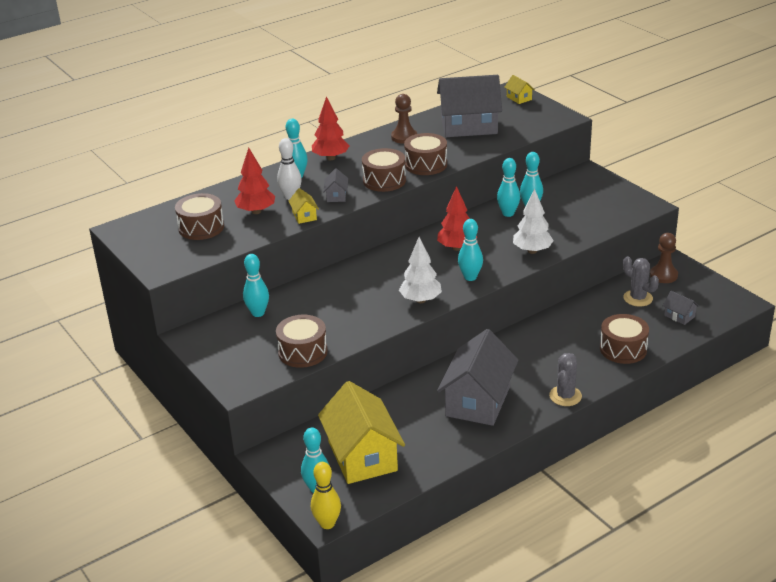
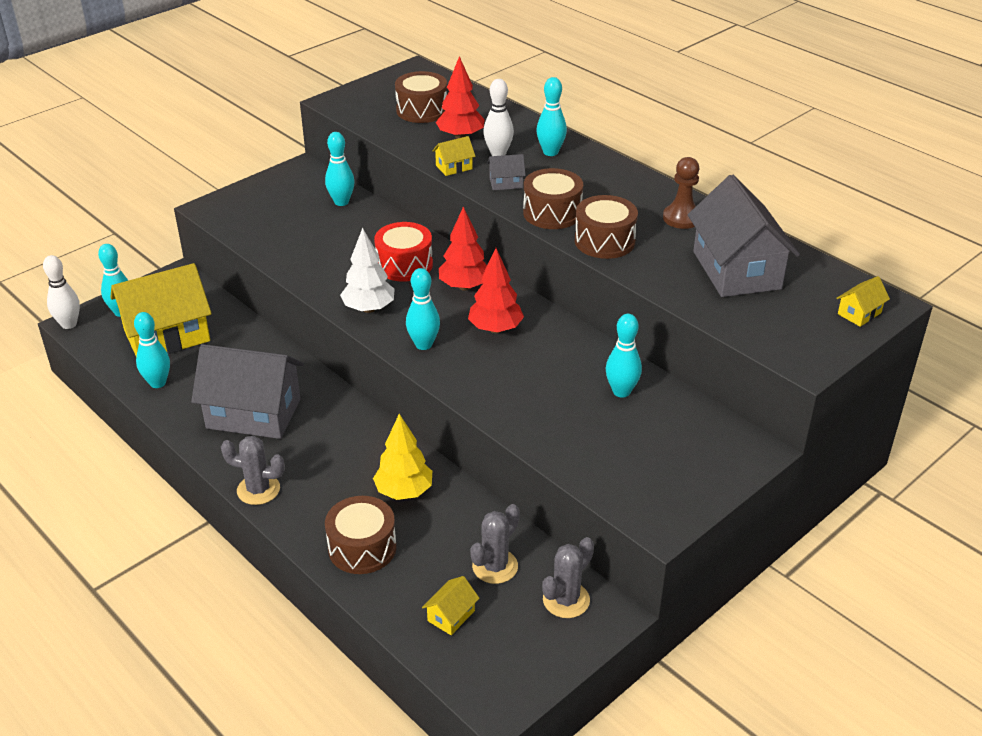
camera: 80 degrees right, 5 degrees up
brown drum [276,315,328,368] -> none
yellow bowling pin [311,462,341,529] -> white bowling pin [43,255,80,329]
red tree [312,96,349,160] -> red tree moved to [439,207,487,291]
turquoise bowling pin [497,158,520,217] -> turquoise bowling pin moved to [134,312,170,388]
white tree [513,189,554,254] -> none
brown pawn [650,233,678,283] -> grey cactus [542,537,594,618]
grey house [663,291,699,325] -> yellow house [422,576,479,635]
none -> yellow tree [373,414,432,500]
none -> red drum [374,222,433,281]

